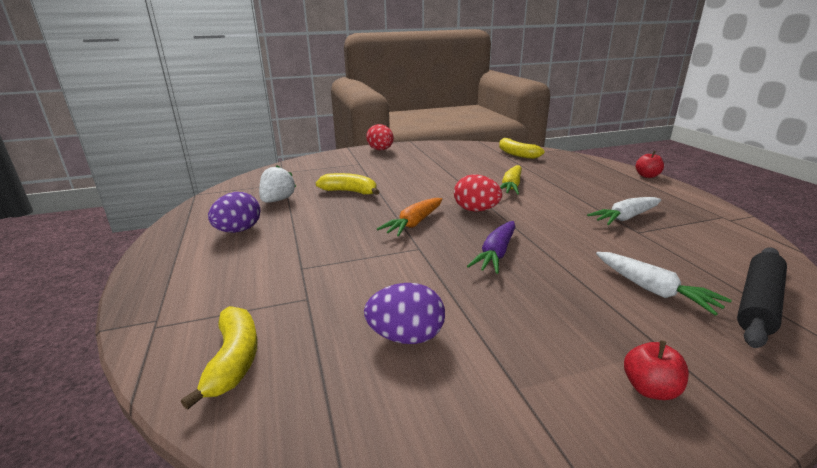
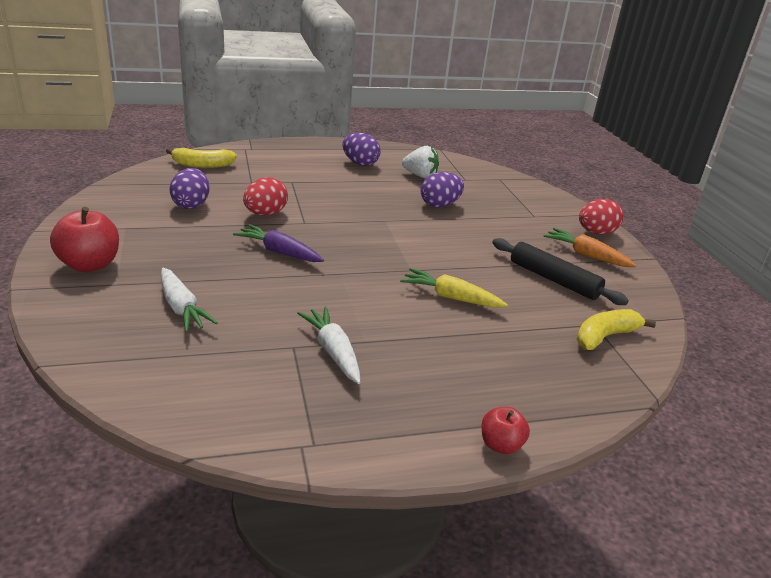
camera: 90 degrees right, 5 degrees up
yellow banana [316,173,379,195] -> purple egg [421,172,464,207]
orange carrot [377,198,442,236] -> orange carrot moved to [543,228,636,267]
red egg [454,174,502,212] -> red egg moved to [243,177,288,216]
white carrot [596,252,732,316] -> white carrot turned 90 degrees counterclockwise [161,268,218,332]
red apple [624,340,689,400] -> red apple [50,207,119,272], size x1.74
black rolling pin [737,248,787,348] -> black rolling pin moved to [493,238,629,305]

